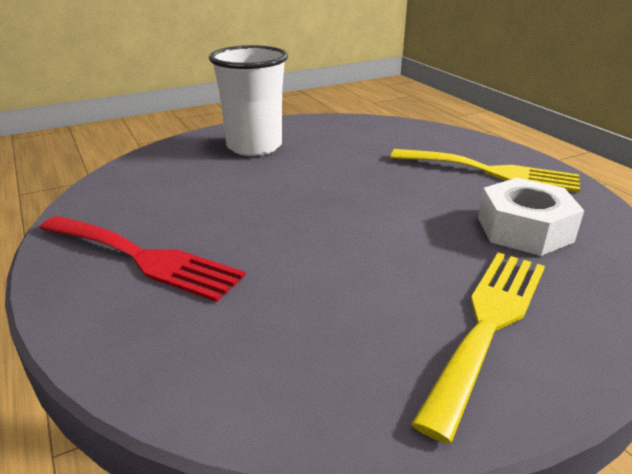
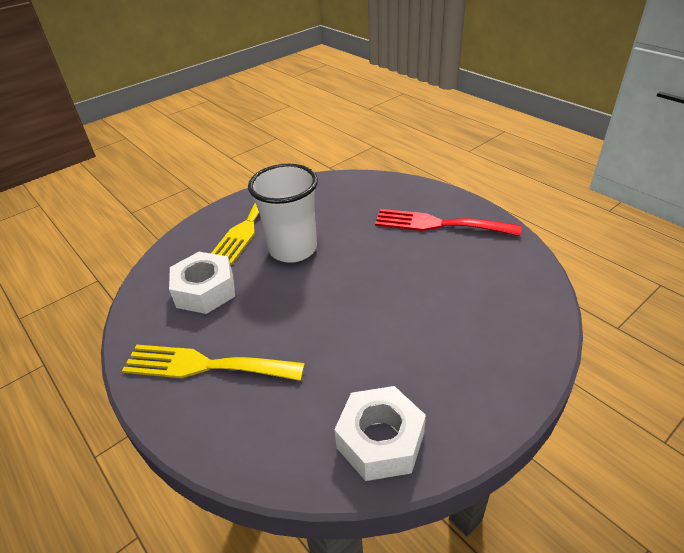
camera: 170 degrees right, 10 degrees up
white cup [209,45,288,156] -> white cup moved to [248,164,318,263]
none -> white nut [334,386,426,481]

